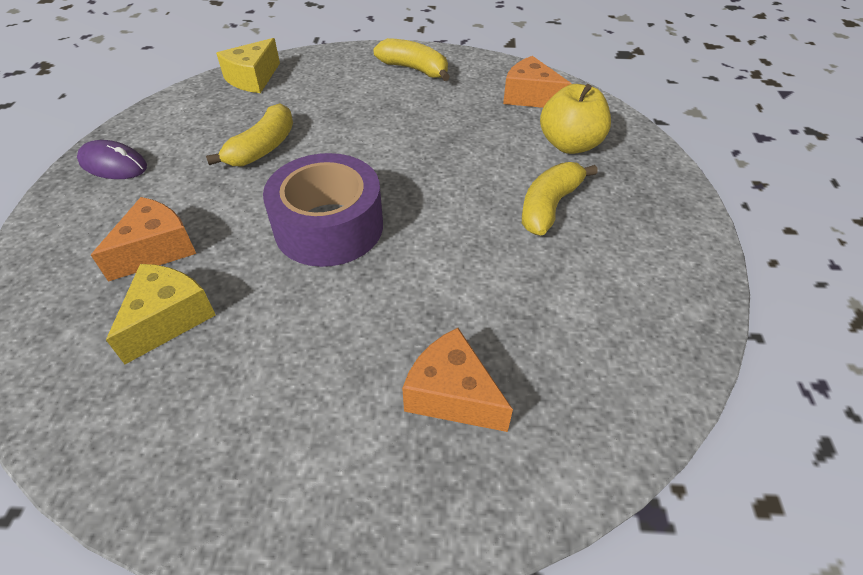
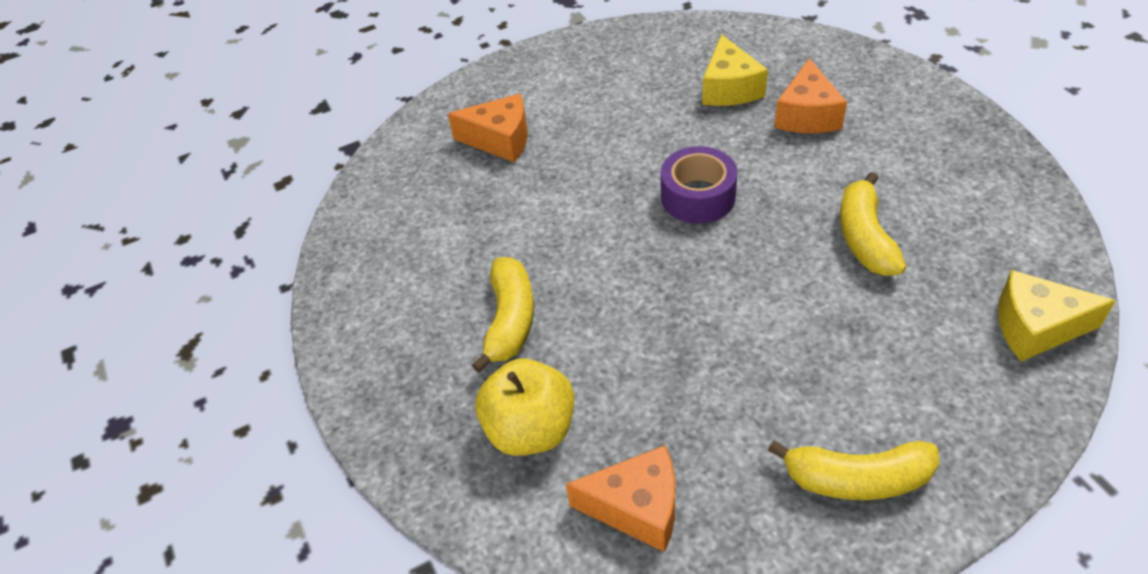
camera: 155 degrees right, 0 degrees up
purple mouse [77,140,147,179] -> none
yellow cheese [216,38,280,93] -> yellow cheese turned 90 degrees counterclockwise [998,270,1116,361]
purple tape [263,153,383,267] -> purple tape [661,146,738,224], size x0.67

